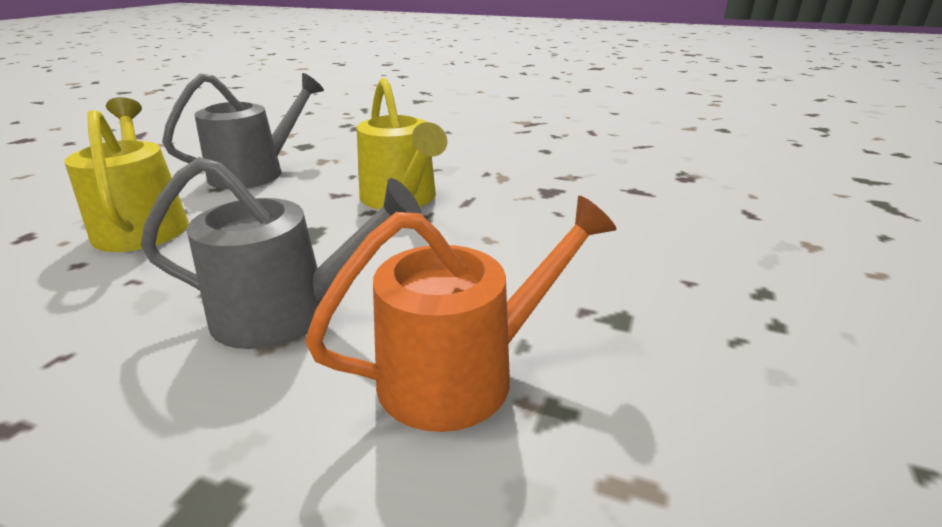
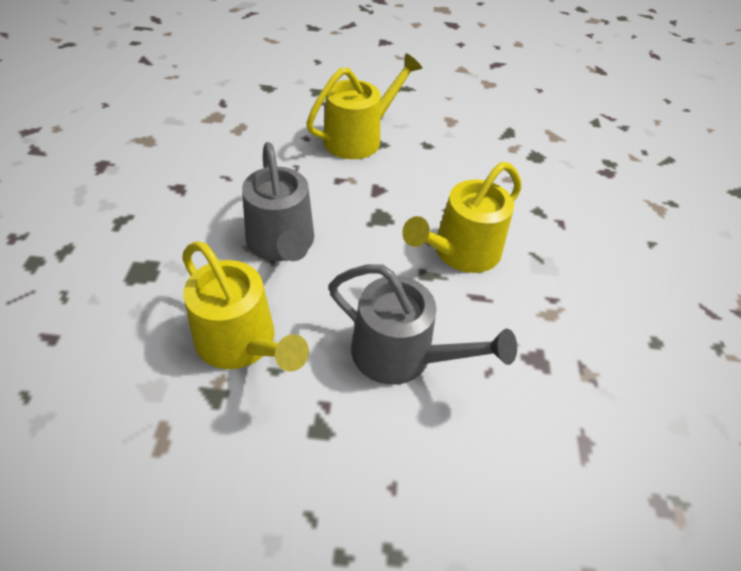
camera: 70 degrees right, 20 degrees up
grey watering can [162,73,324,189] -> grey watering can moved to [329,264,517,385]
orange watering can [305,196,616,432] -> yellow watering can [182,241,309,372]

